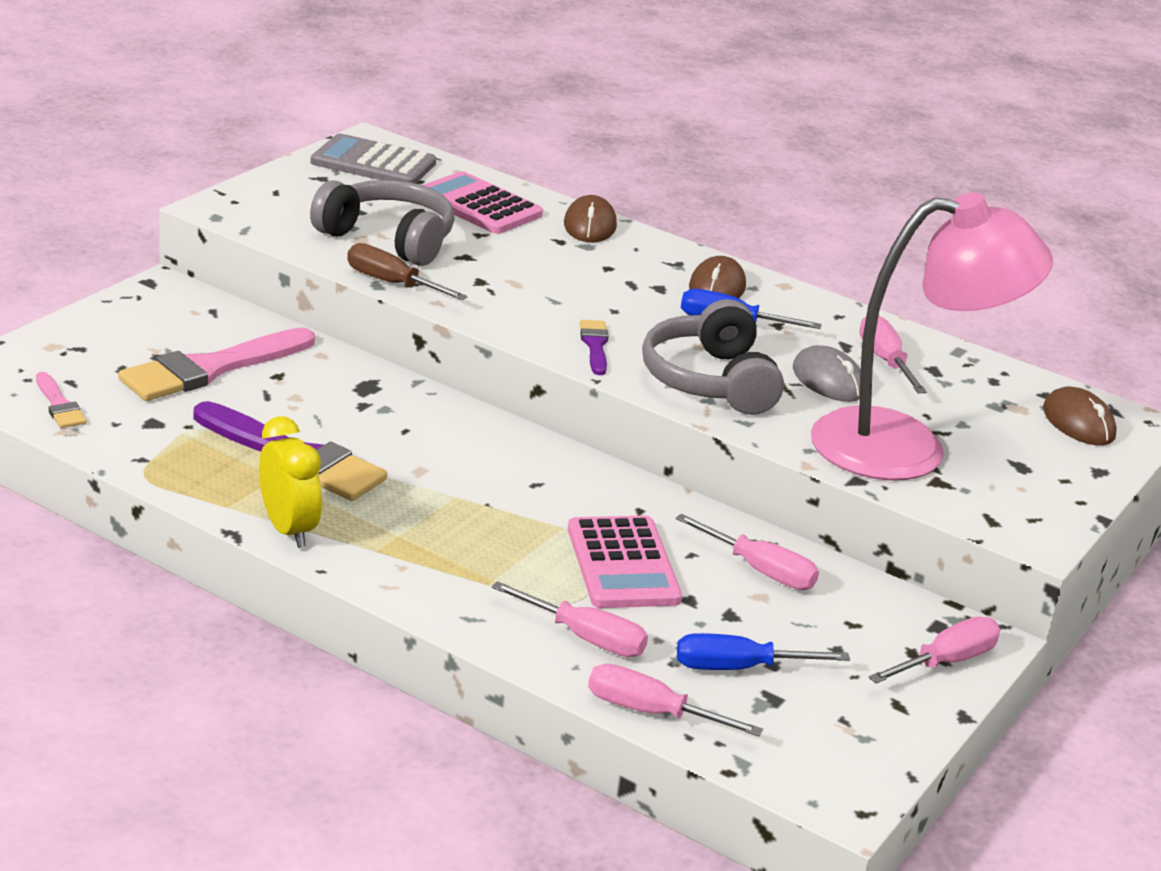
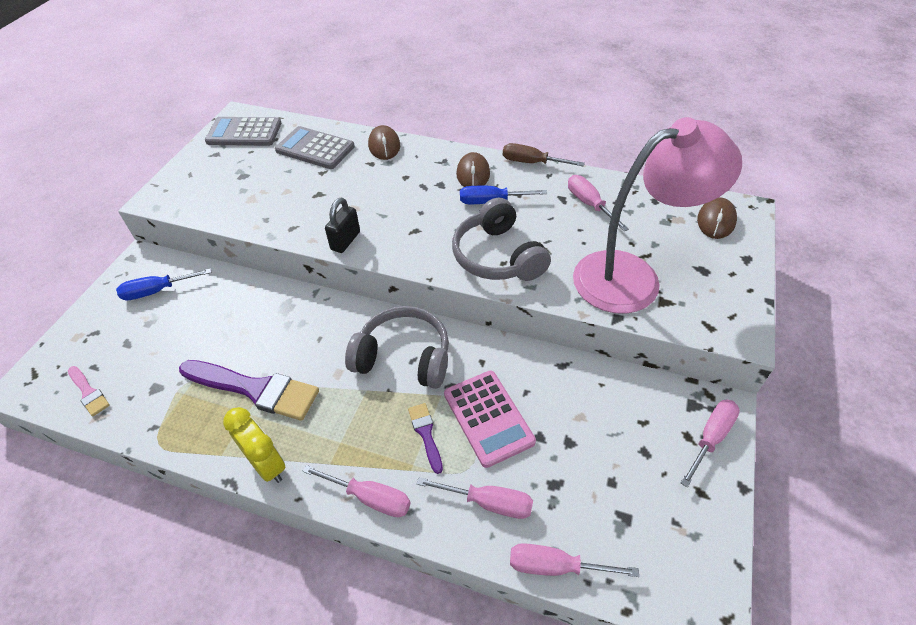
camera: 10 degrees left, 20 degrees up
pink brush [118,328,315,401] -> none
grey headphones [310,180,454,266] -> grey headphones moved to [345,306,449,389]
brown screwdriver [347,243,468,300] -> brown screwdriver moved to [503,143,585,167]
pink calculator [423,171,543,234] -> grey calculator [275,126,355,169]
purple brush [580,320,609,375] -> purple brush moved to [408,403,443,474]
pink screwdriver [676,514,819,590] -> pink screwdriver moved to [302,465,411,517]
blue screwdriver [677,633,850,670] -> blue screwdriver moved to [116,268,211,300]
grey mouse [793,345,861,402] -> none
brown mouse [1043,387,1117,446] -> brown mouse turned 60 degrees clockwise [697,197,737,239]
none -> black padlock [325,198,360,253]

